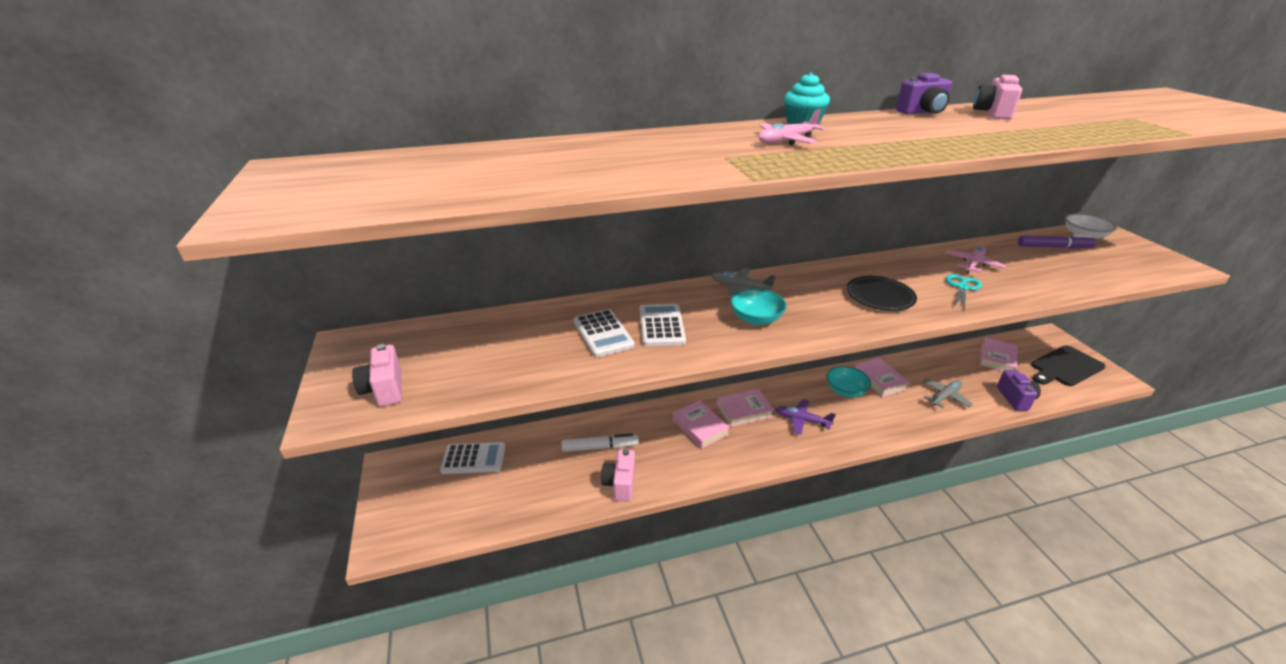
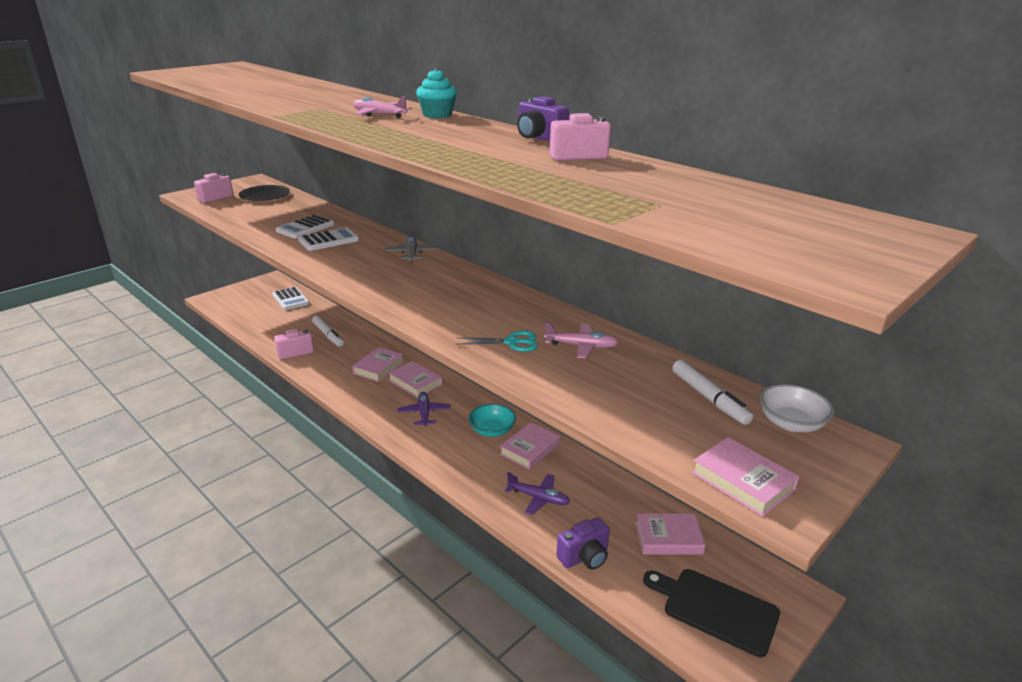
camera: 60 degrees right, 5 degrees down
turquoise bowl [730,288,787,325] -> none
black plate [846,276,917,311] -> black plate moved to [239,185,290,201]
grey plane [923,379,973,408] -> purple plane [505,472,570,515]
purple marker [1018,235,1097,249] -> white marker [672,360,753,425]
none -> pink book [692,437,799,517]

